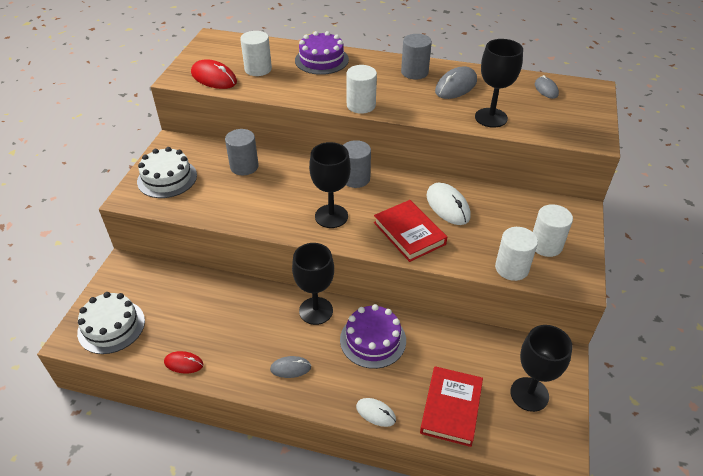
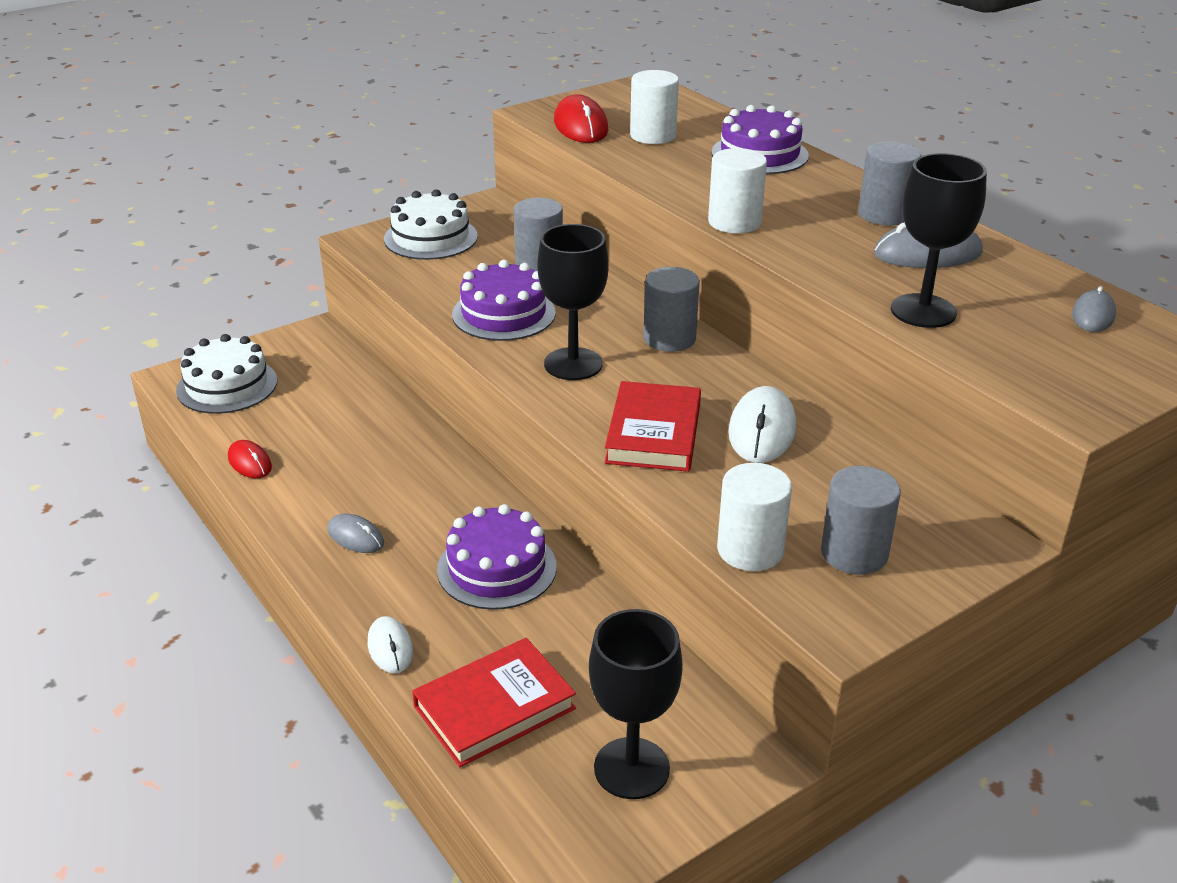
camera: 40 degrees right, 10 degrees down
black goblet [292,243,334,325] -> none
white cylinder [533,204,573,257] -> grey cylinder [821,466,901,574]
none -> purple cake [452,260,556,341]

